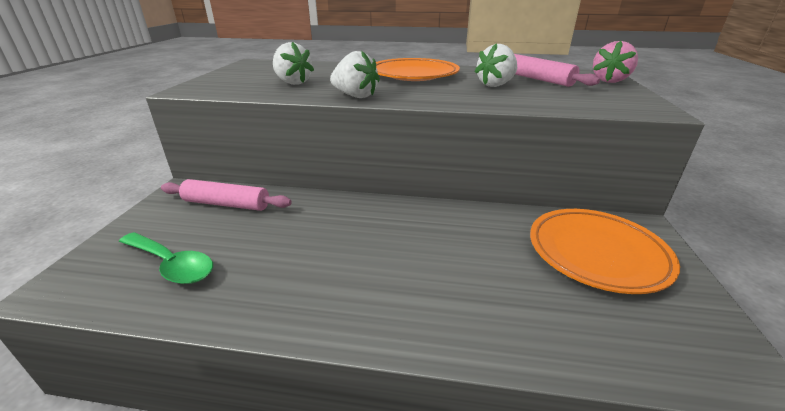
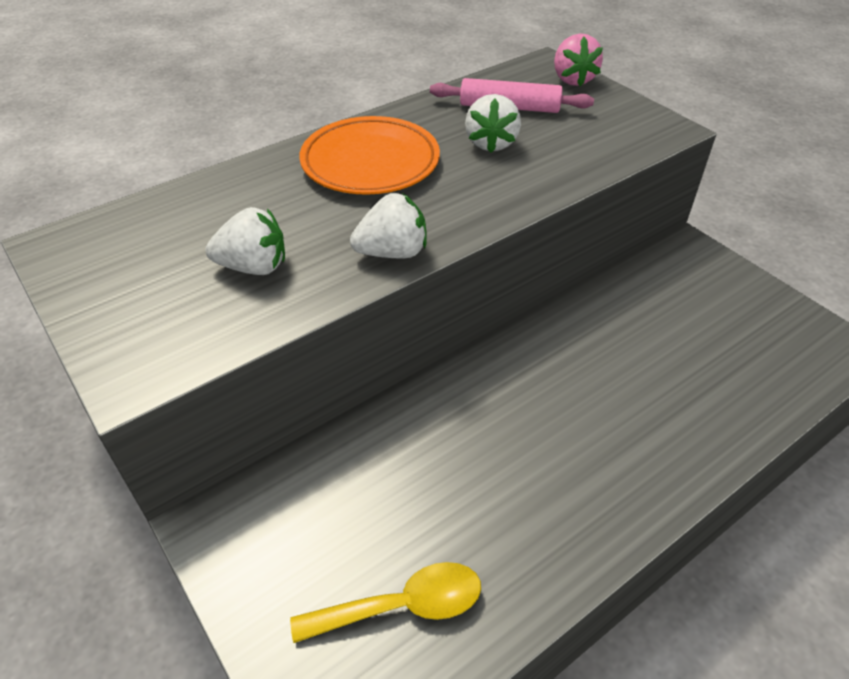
camera: 45 degrees left, 15 degrees up
green spoon [119,232,213,284] -> yellow spoon [290,562,481,643]
pink rolling pin [161,179,292,211] -> none
orange plate [530,209,680,294] -> none

